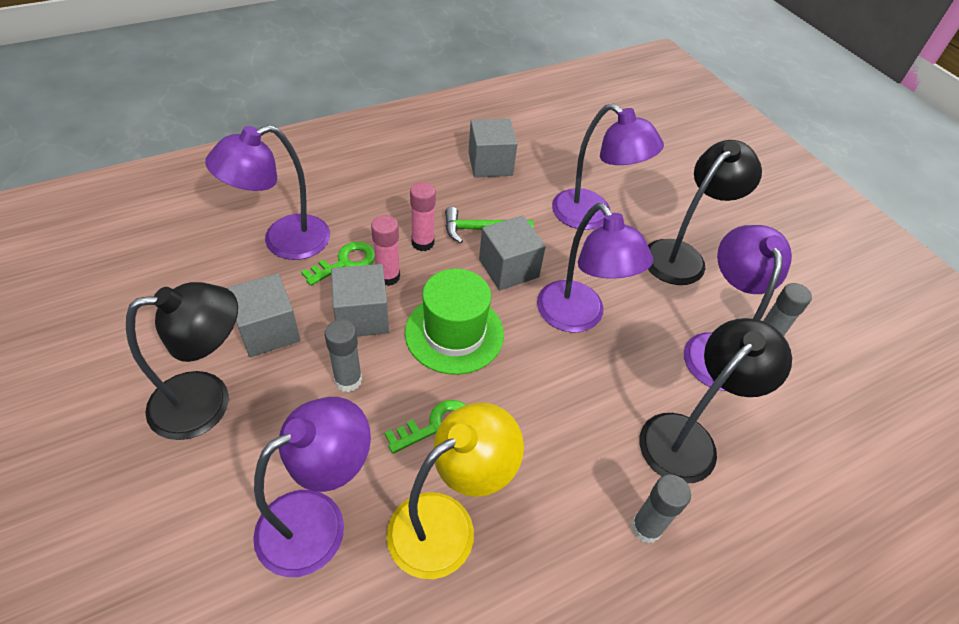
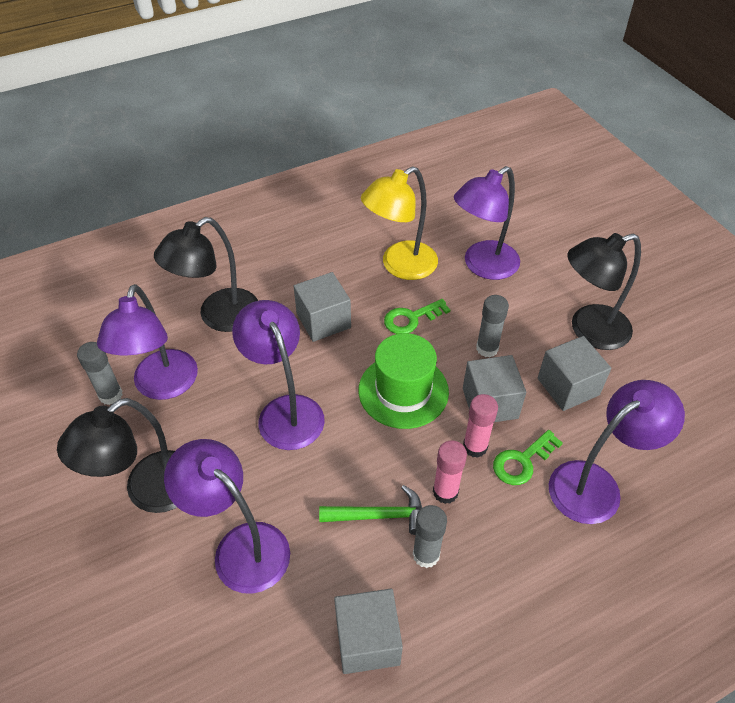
camera: 175 degrees left, 0 degrees up
grey cube [479,215,546,290] -> grey cube moved to [294,272,351,342]
grey glue stick [631,475,691,543] -> grey glue stick moved to [413,505,447,568]

